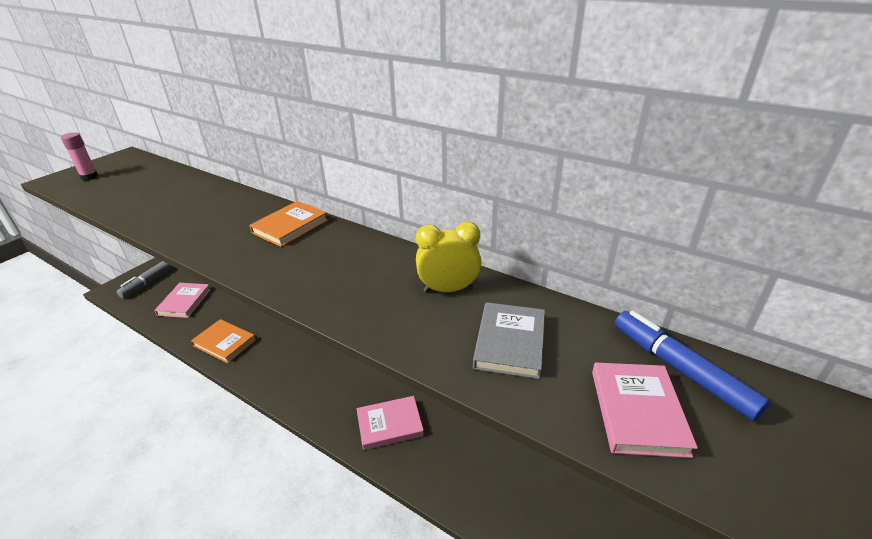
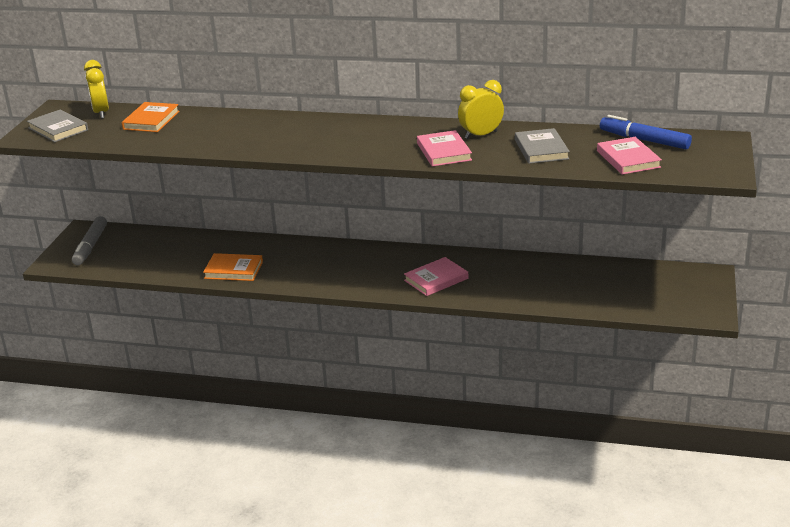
camera: 20 degrees left, 5 degrees down
pink glue stick [61,132,98,181] -> grey book [27,110,88,142]
pink book [154,283,211,318] -> pink book moved to [417,130,472,167]
orange book [249,201,328,247] -> orange book moved to [122,102,180,132]
none -> yellow clock [84,60,109,119]

